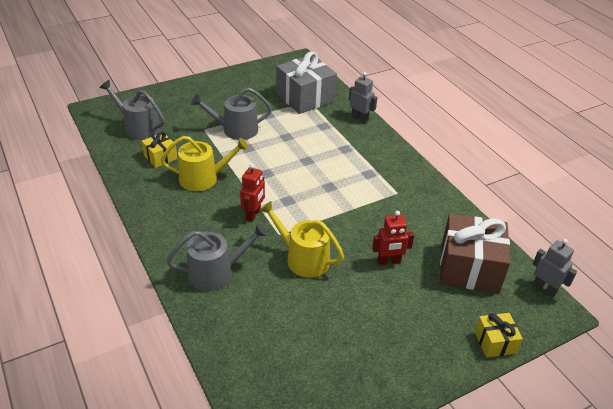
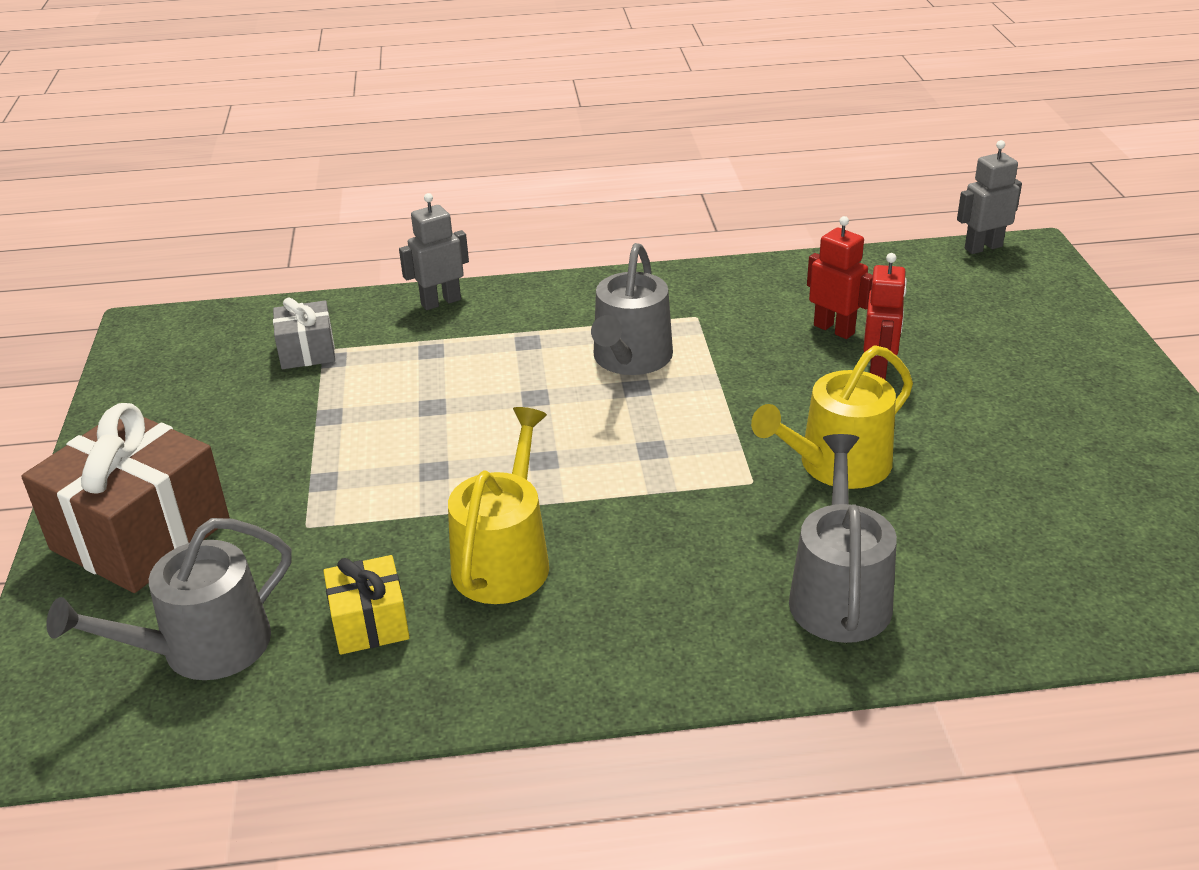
camera: 65 degrees left, 5 degrees down
grey watering can [191,88,272,140] -> grey watering can moved to [591,243,673,375]
red robot [240,164,265,222] -> red robot moved to [807,216,873,339]
grey gift [276,51,337,114] -> grey gift [273,297,335,369], size x0.51
brown gift [440,214,510,293] -> brown gift moved to [21,403,230,593]
yellow gift [475,313,523,358] -> none

